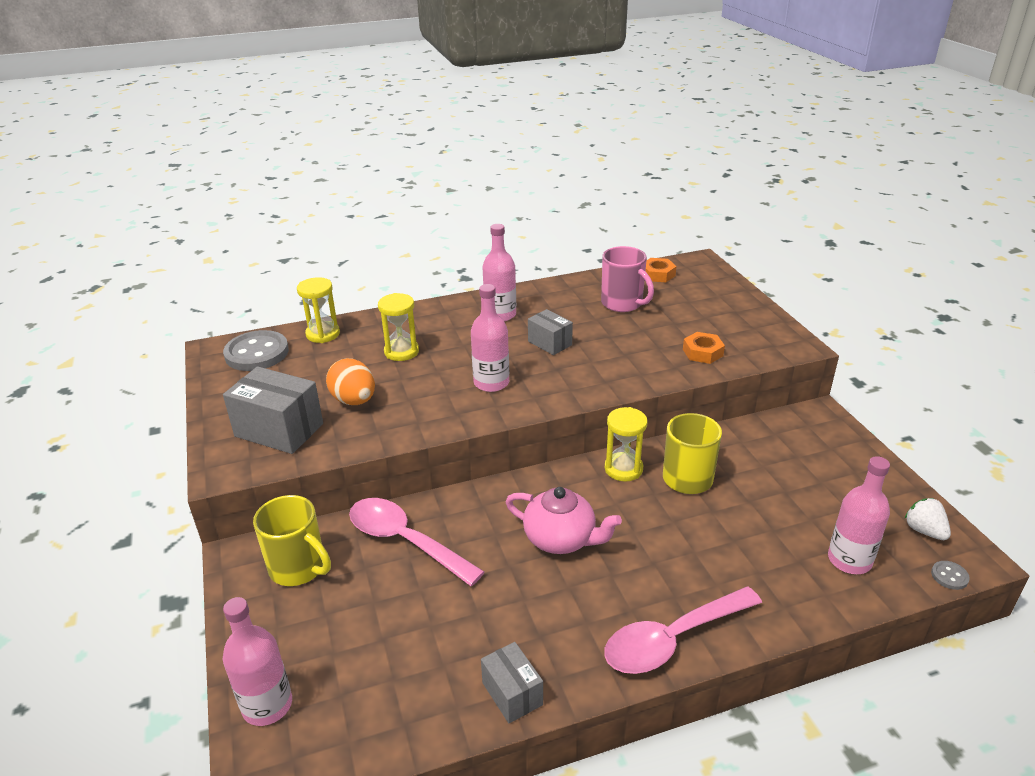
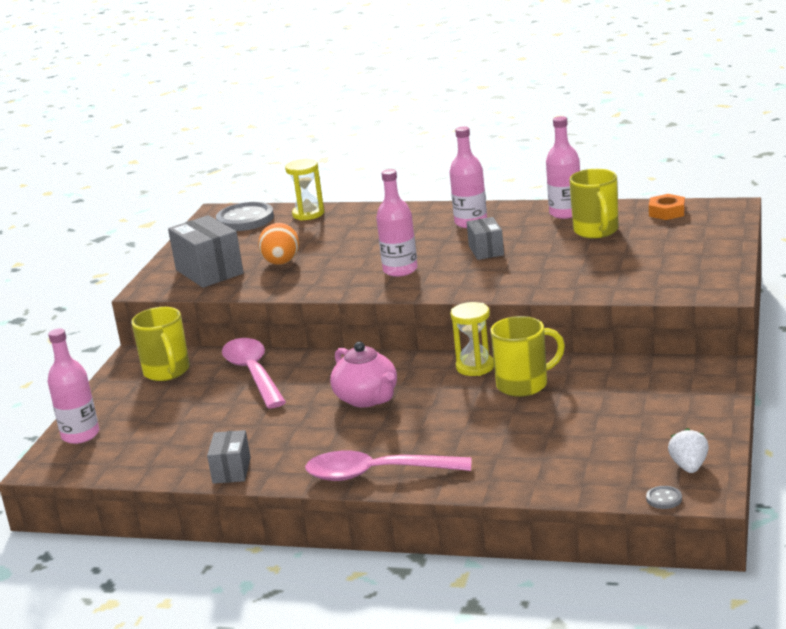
camera: 35 degrees right, 10 degrees down
yellow hourglass [378,293,419,361] -> none
pink mug [601,246,654,312] -> yellow mug [569,169,619,238]
orange nut [683,332,725,364] -> none
pink bottle [828,456,890,574] -> pink bottle moved to [546,116,580,219]

